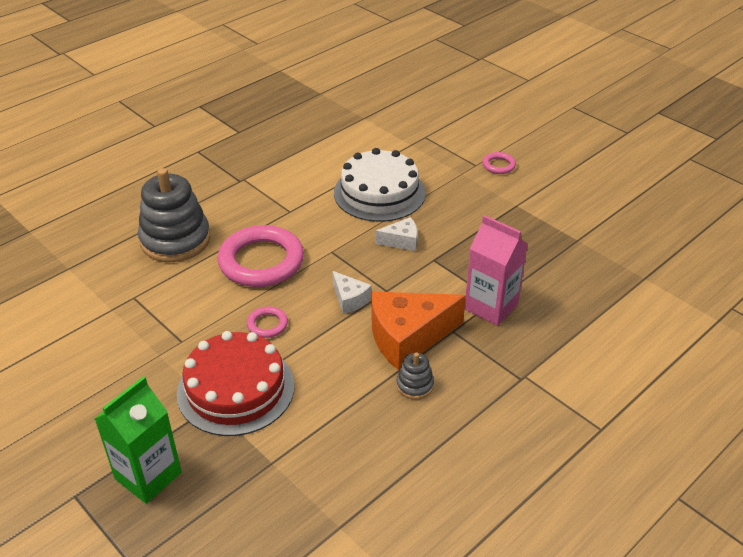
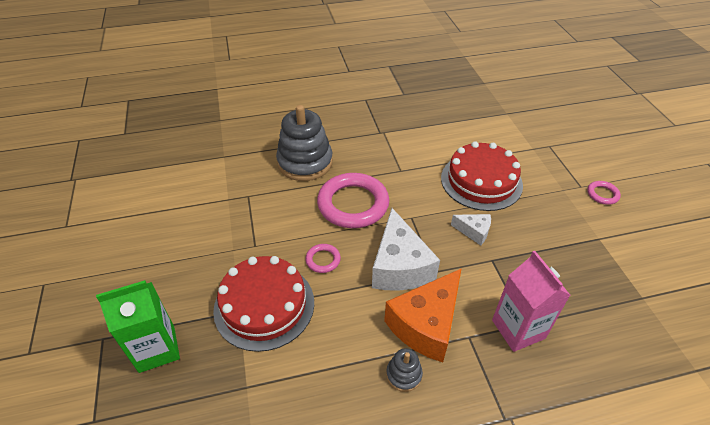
camera: 30 degrees right, 5 degrees up
white cheese [332,271,371,314] -> white cheese [372,208,440,291], size x2.00
white cake [334,148,426,222] -> red cake [441,141,523,211]
orange cheese [372,292,466,370] -> orange cheese turned 60 degrees counterclockwise [384,268,462,362]

